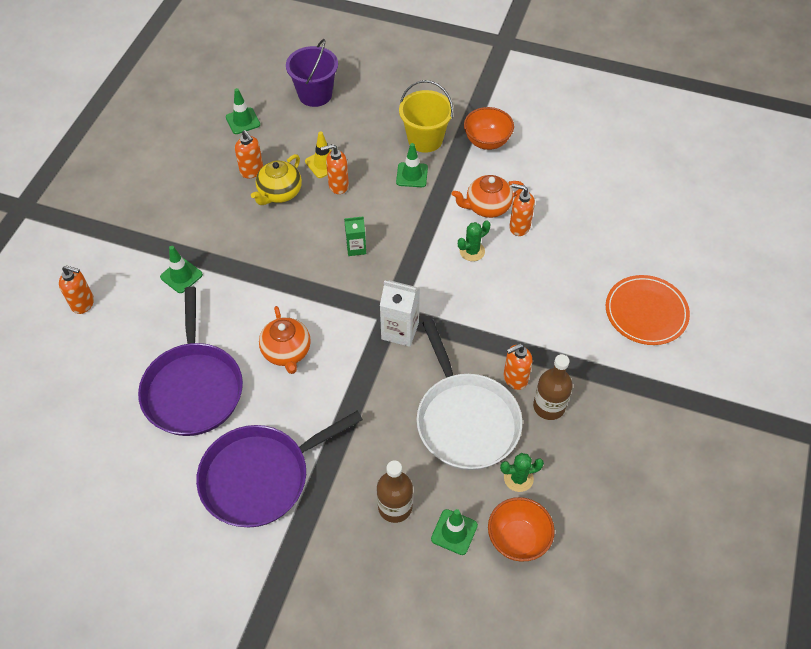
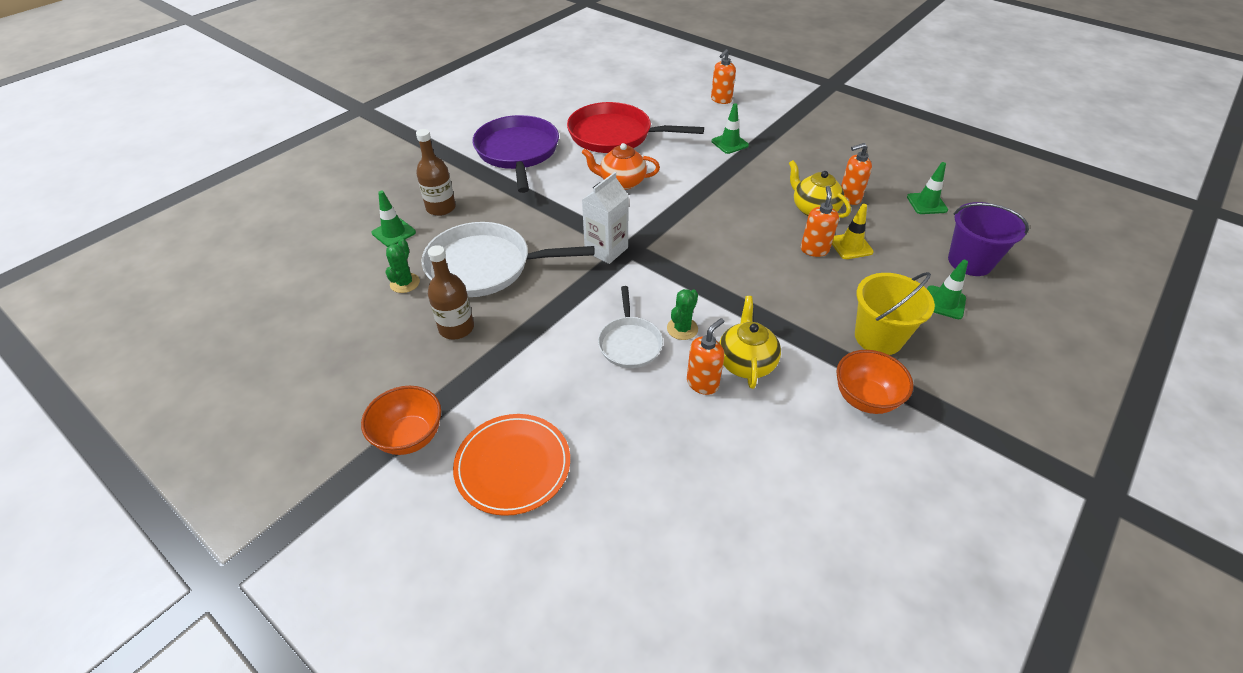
camera: 110 degrees right, 10 degrees down
purple pan [138,286,243,436] -> red pan [567,102,704,153]
green carton [344,216,366,256] -> none
green traffic cone [396,143,428,187] -> green traffic cone moved to [927,260,968,319]
orange teapot [452,175,524,218] -> yellow teapot [719,296,781,389]
green cactus [458,221,490,261] -> green cactus turned 45 degrees clockwise [667,289,698,340]
orange bowl [488,497,555,562] -> orange bowl moved to [361,386,441,455]
orange soap dispenser [504,343,533,390] -> none
none -> white pan [598,286,663,368]

